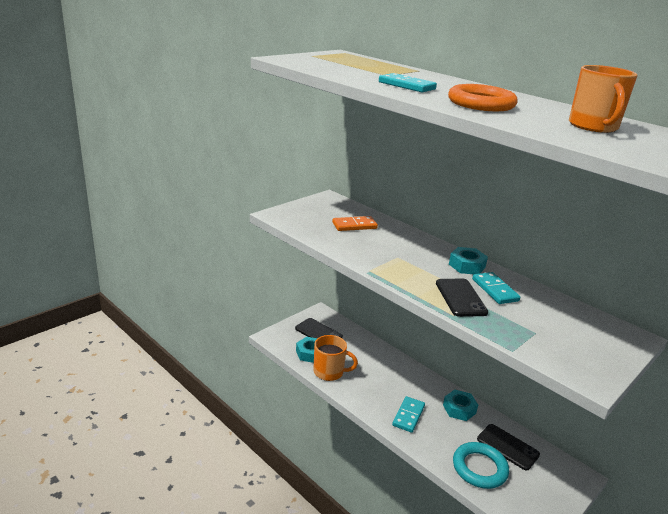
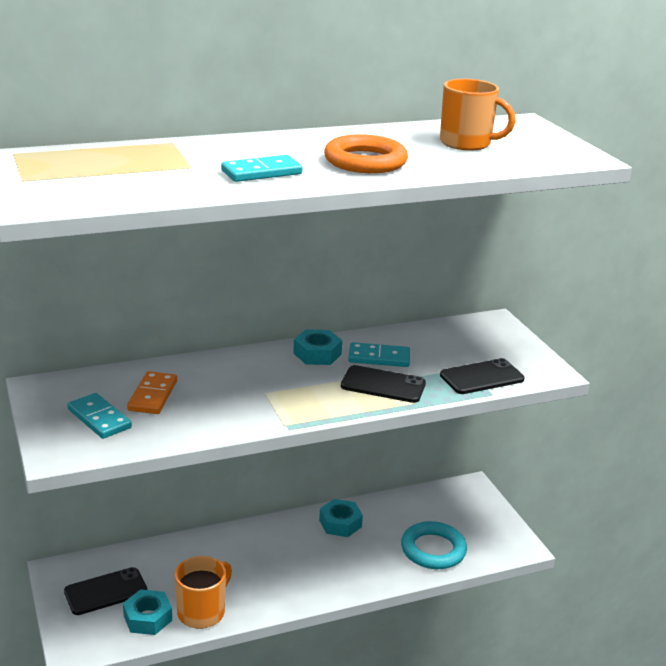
camera: 65 degrees left, 0 degrees up
turquoise domino [392,396,425,433] -> turquoise domino moved to [67,393,132,439]
black phone [477,424,540,471] -> black phone moved to [440,358,525,394]

